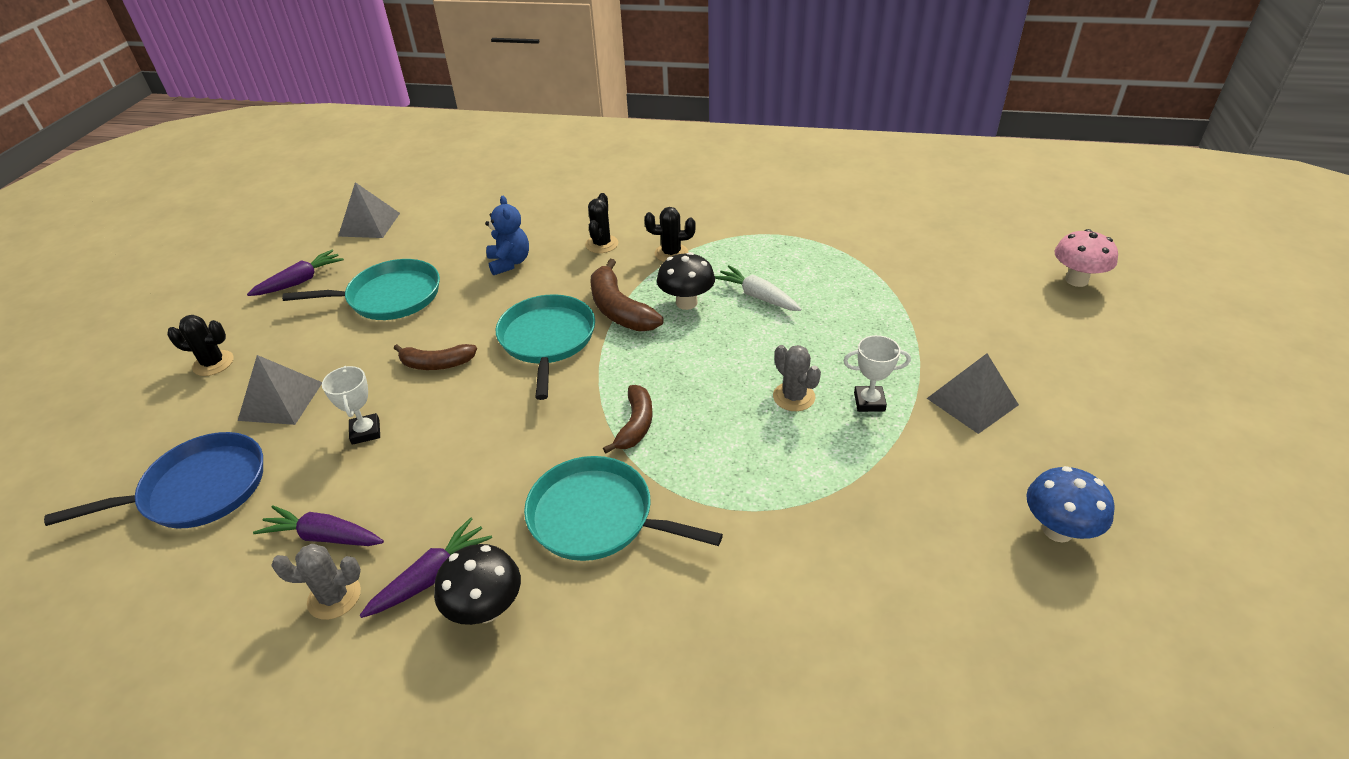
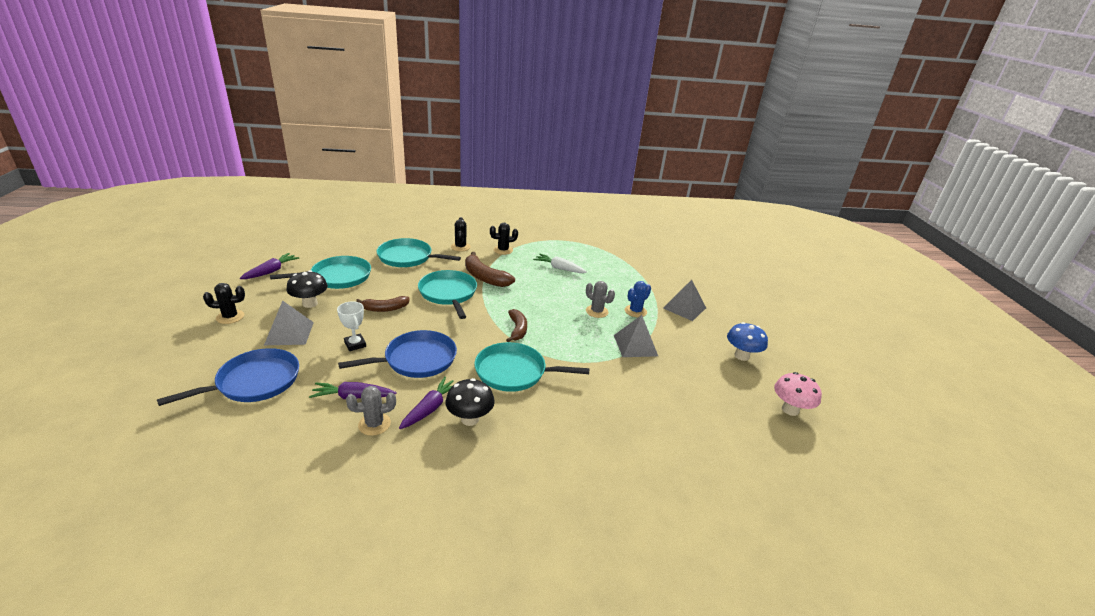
camera: 20 degrees left, 10 degrees down
grey pyramid [338,182,400,238] -> grey pyramid moved to [614,315,658,357]
blue teddy bear [485,196,529,275] -> turquoise pan [376,238,461,267]
black mushroom [657,252,715,310] -> black mushroom moved to [286,270,328,308]
white trophy [843,335,911,412] -> blue cactus [625,281,651,317]
pink mushroom [1055,229,1118,287] -> pink mushroom moved to [774,372,822,416]
none -> blue pan [338,330,457,378]

